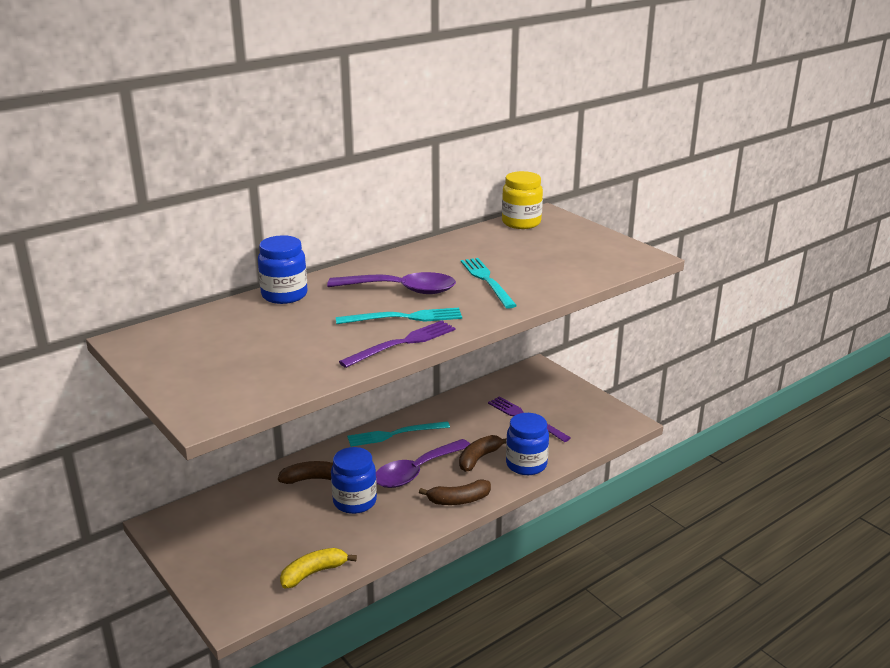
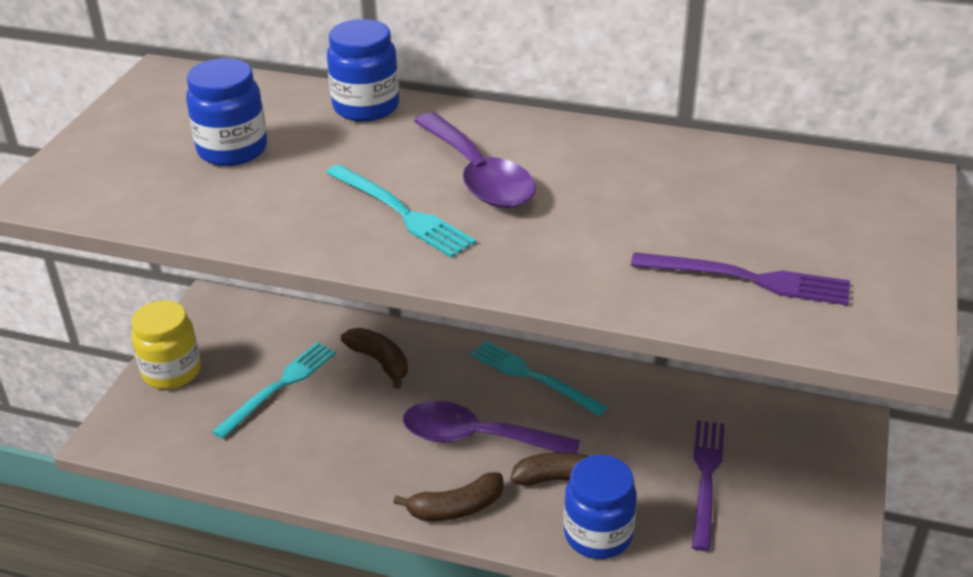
camera: 55 degrees right, 10 degrees up
yellow banana [280,548,357,588] -> none
blue jar [331,447,377,514] -> blue jar moved to [186,58,267,166]
purple fork [339,321,455,368] -> purple fork moved to [631,252,850,305]
brown banana [419,479,491,505] -> brown banana turned 60 degrees counterclockwise [393,472,504,521]
turquoise fork [461,258,517,309] -> turquoise fork moved to [212,342,336,439]
yellow jar [502,171,543,229] -> yellow jar moved to [131,300,201,389]

